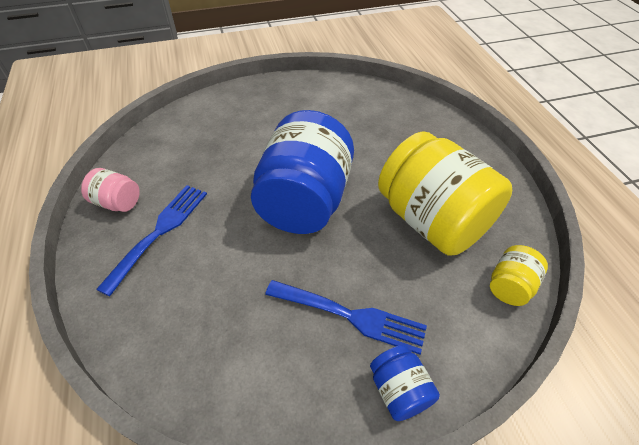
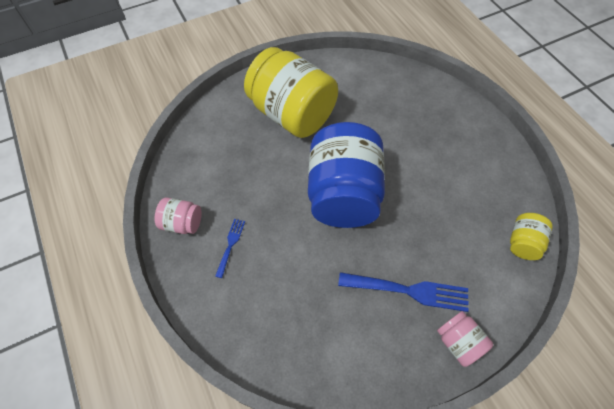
camera: 10 degrees left, 10 degrees up
blue fork [96,185,207,296] -> blue fork [215,219,245,278], size x0.52
blue jar [370,345,440,421] -> pink jar [437,311,493,367]
yellow jar [378,131,512,256] -> yellow jar moved to [244,47,338,138]

